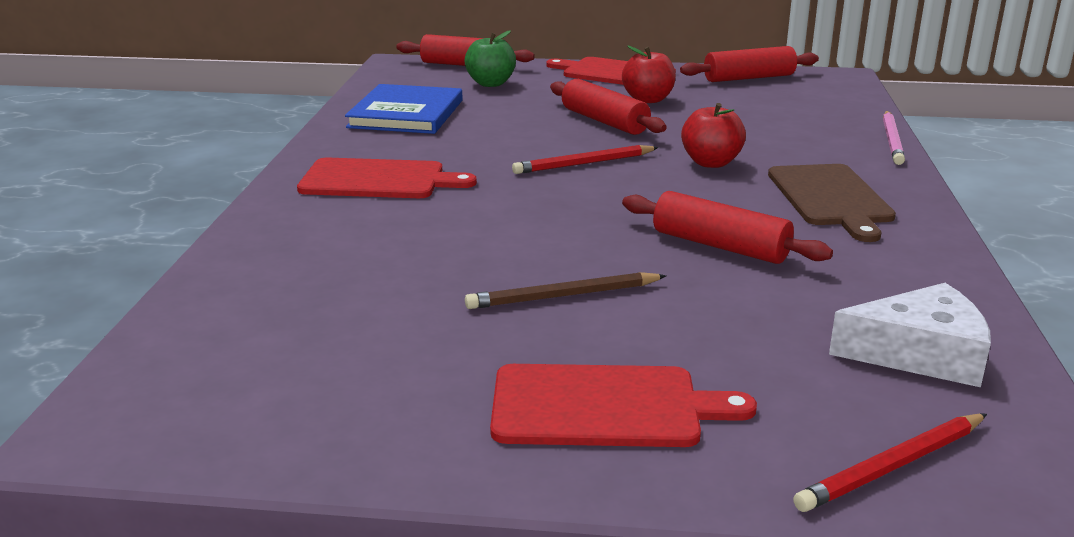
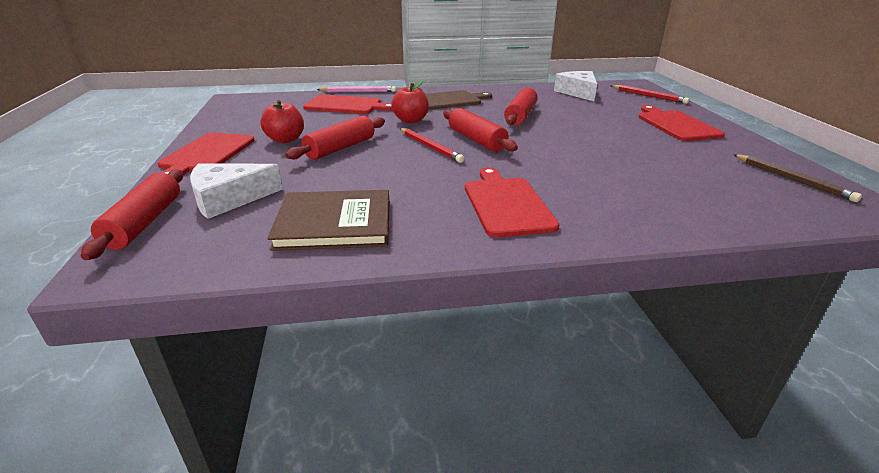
camera: 105 degrees left, 5 degrees up
blue book [345,84,463,134] -> brown book [267,190,389,251]
green apple [464,30,516,87] -> white cheese [190,163,283,219]
brown pencil [465,272,666,309] -> brown pencil moved to [733,154,862,202]
red rolling pin [680,46,819,82] -> red rolling pin moved to [443,108,518,152]
none -> red cutting board [303,95,392,114]

